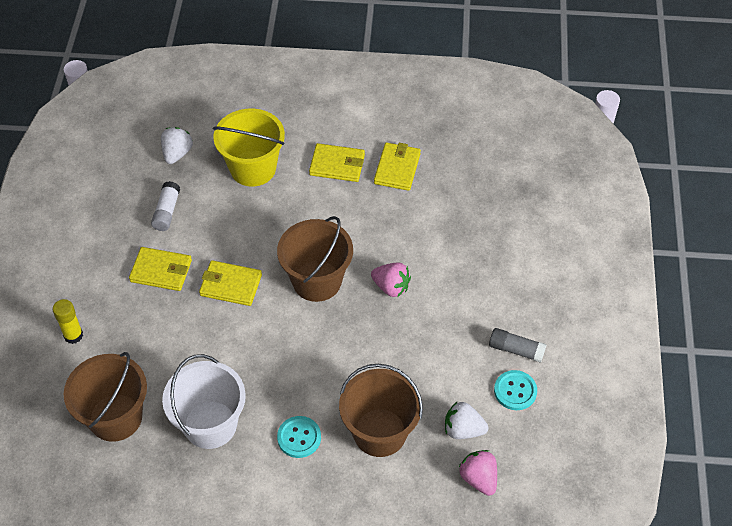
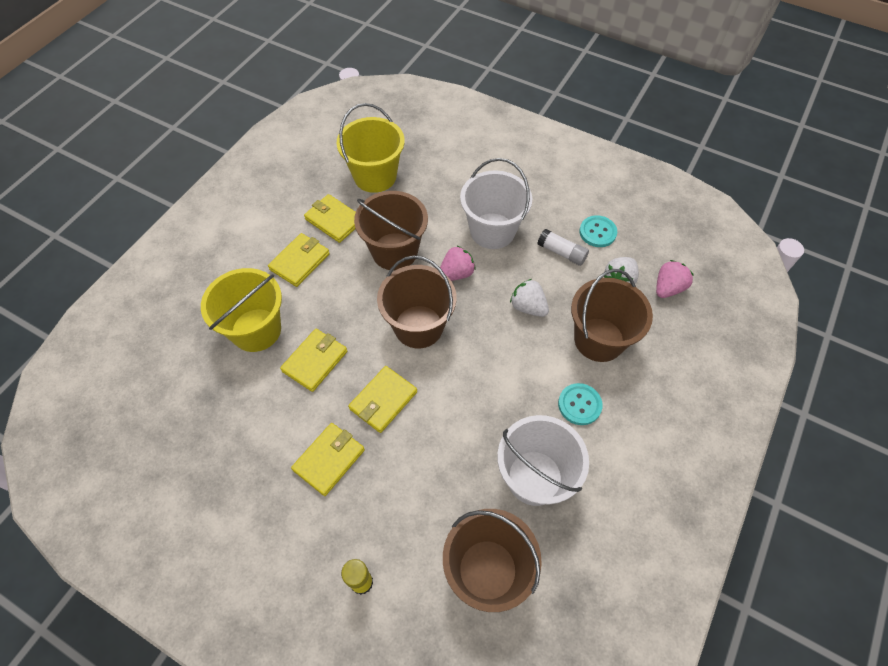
camera: 65 degrees left, 5 degrees up
white glue stick [151,181,180,231] -> white glue stick moved to [538,229,589,266]
white strawberry [161,127,193,164] -> white strawberry moved to [510,279,549,317]
pink strawberry [459,450,497,496] -> pink strawberry turned 135 degrees clockwise [656,260,694,298]
grey glue stick [489,328,547,363] -> none
none -> yellow wallet [280,329,347,392]
none -> yellow bucket [337,103,405,193]
none -> brown bucket [354,191,428,270]
none -> white bucket [460,158,532,249]

